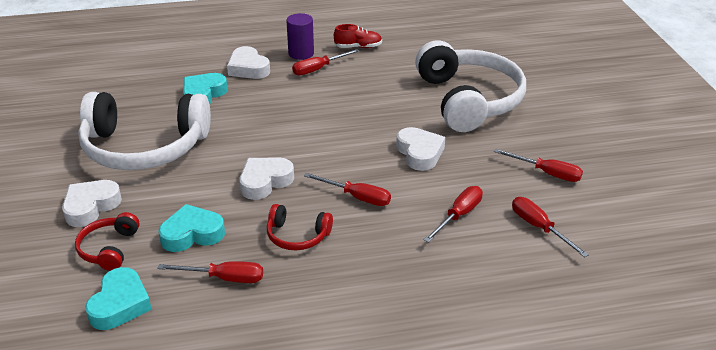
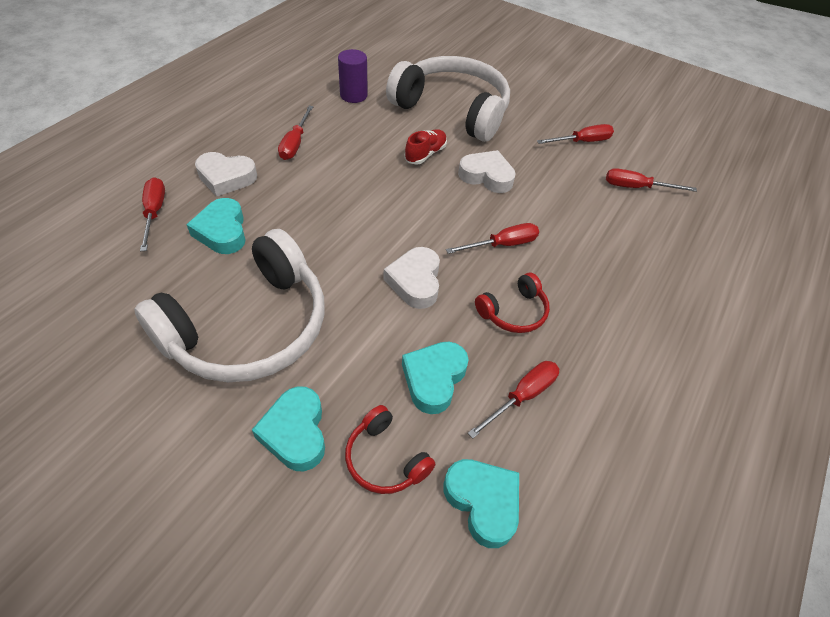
camera: 50 degrees left, 15 degrees up
white heart [62,180,122,227] -> turquoise heart [252,386,325,471]
purple cylinder [287,13,314,60] -> purple cylinder moved to [338,49,368,103]
red shoe [334,24,382,48] -> red shoe moved to [404,129,447,165]
red screwdriver [424,186,483,243] -> red screwdriver moved to [140,177,165,251]

